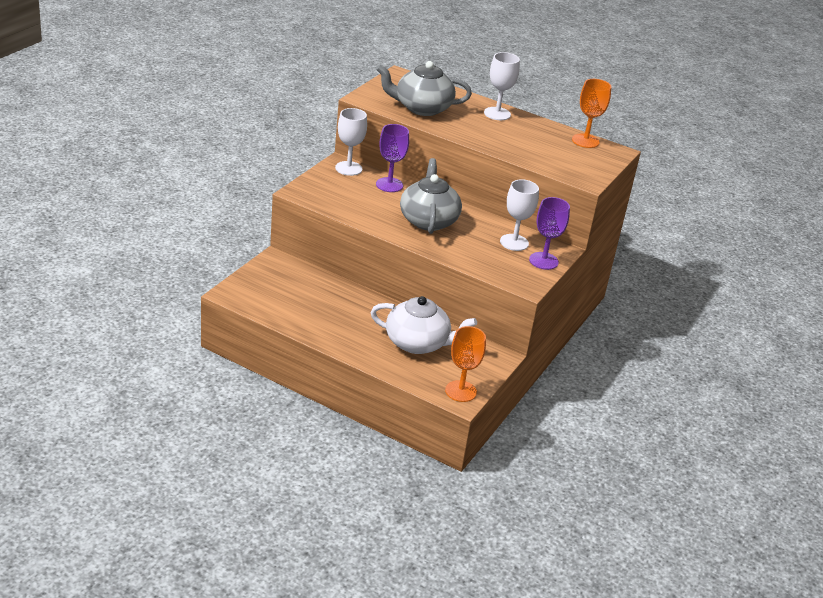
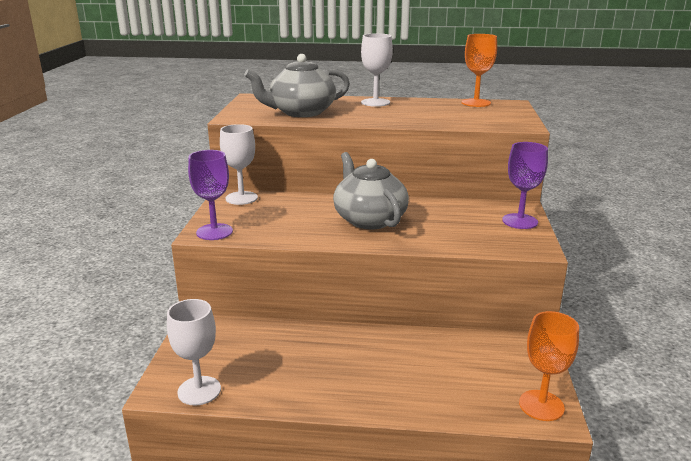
camera: 20 degrees left, 10 degrees down
white teapot [371,296,477,354] -> none
purple goblet [376,124,409,192] -> purple goblet moved to [188,150,233,240]
white goblet [500,179,539,251] -> white goblet moved to [167,299,221,406]

